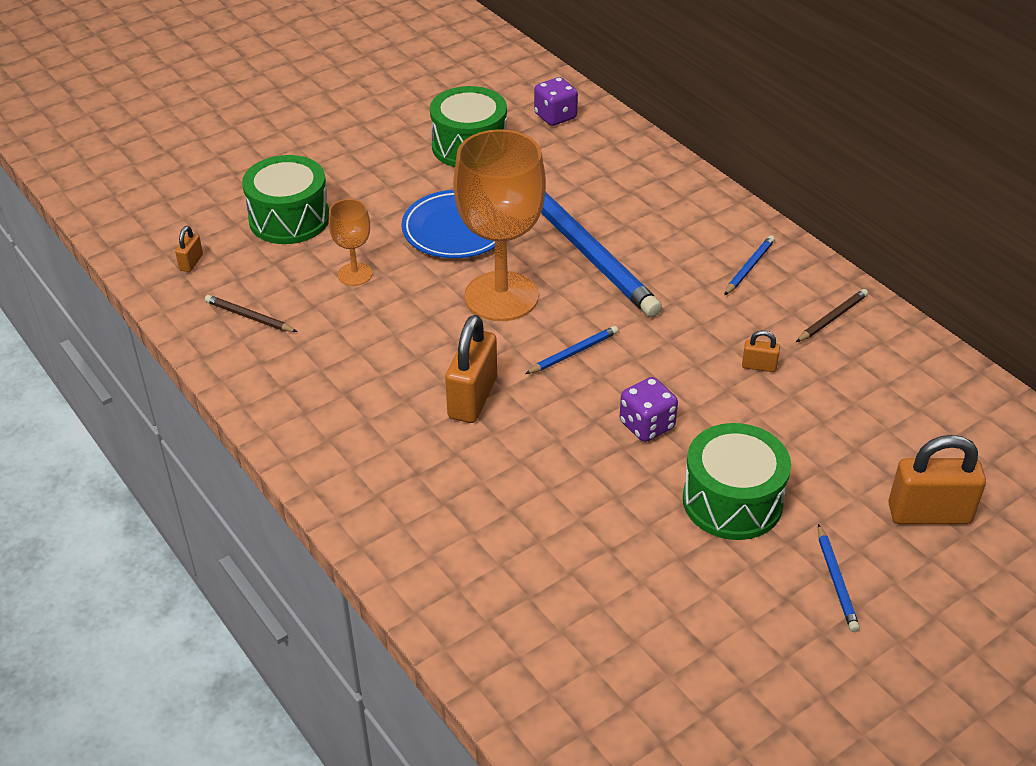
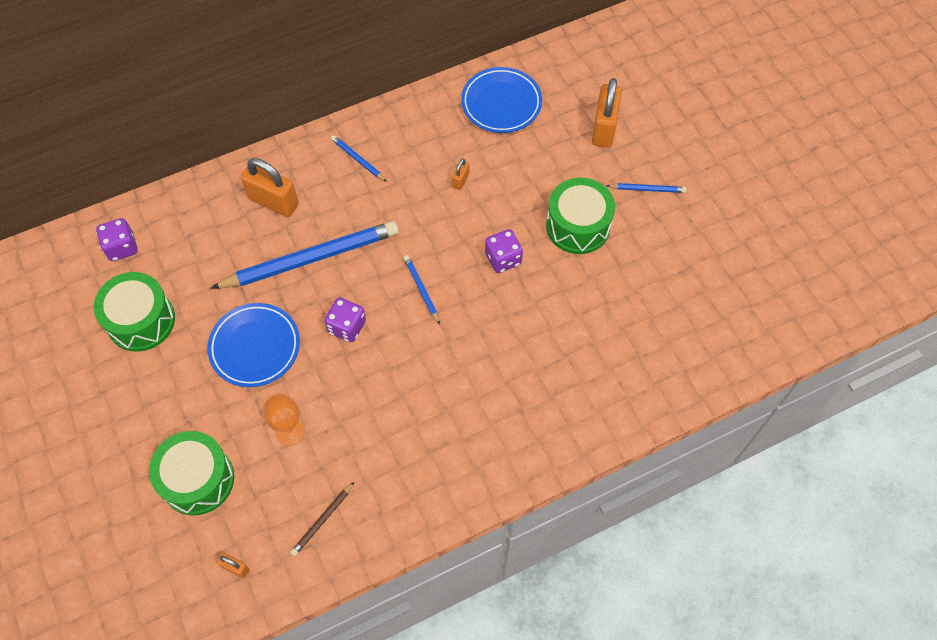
camera: 80 degrees left, 20 degrees up
orange padlock [445,315,497,423] -> orange padlock moved to [241,158,299,217]
orange goblet [453,129,546,321] -> purple dice [324,298,366,342]
brown pencil [796,289,868,342] -> none
none -> blue plate [461,67,542,133]

